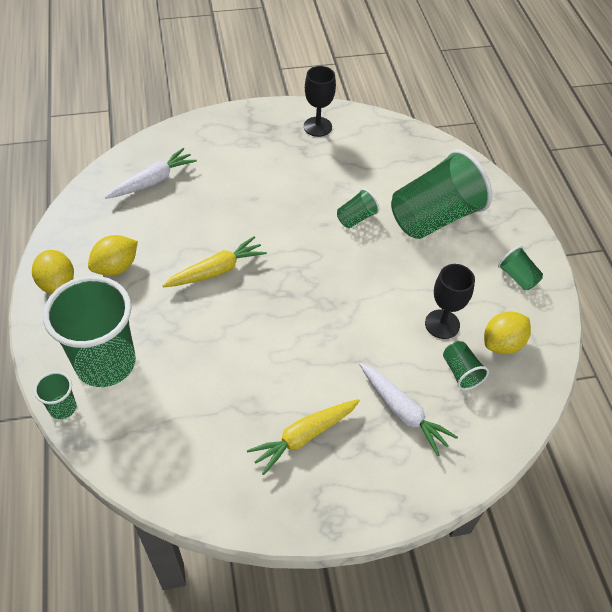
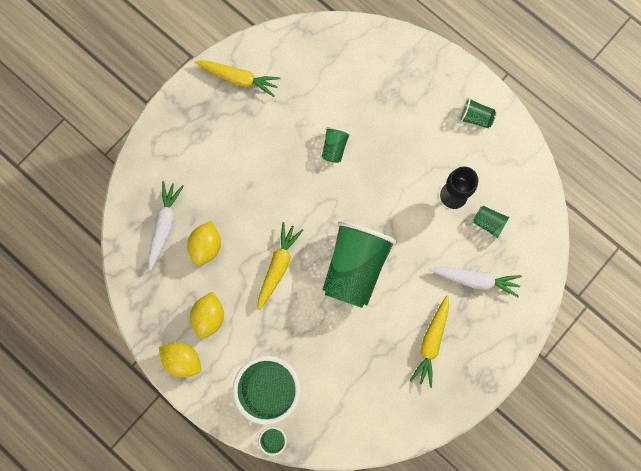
camera: 35 degrees left, 25 degrees up
black goblet [304,66,336,137] -> yellow carrot [195,60,280,97]
green cup [391,149,492,239] -> green cup moved to [322,221,397,308]
yellow lemon [484,311,531,354] -> yellow lemon moved to [187,221,221,266]

